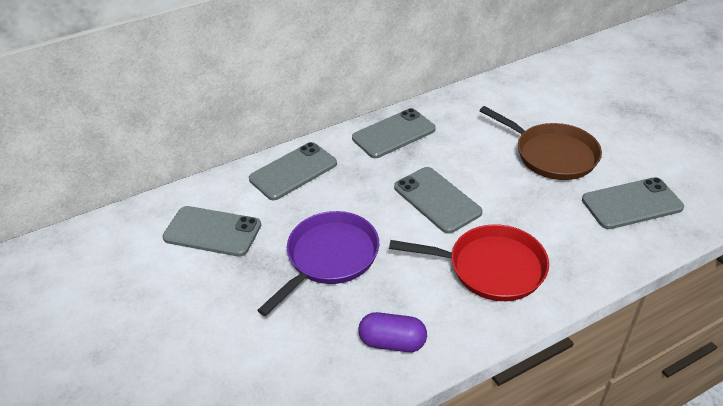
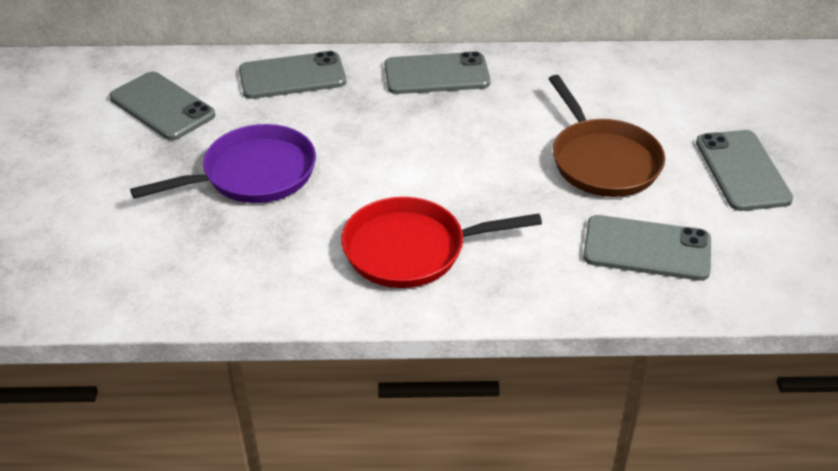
camera: 25 degrees right, 0 degrees up
purple capsule [358,312,427,352] -> none
red pan [389,224,549,301] -> red pan turned 135 degrees clockwise [341,197,542,288]
grey phone [394,167,482,234] -> grey phone moved to [696,130,793,211]

